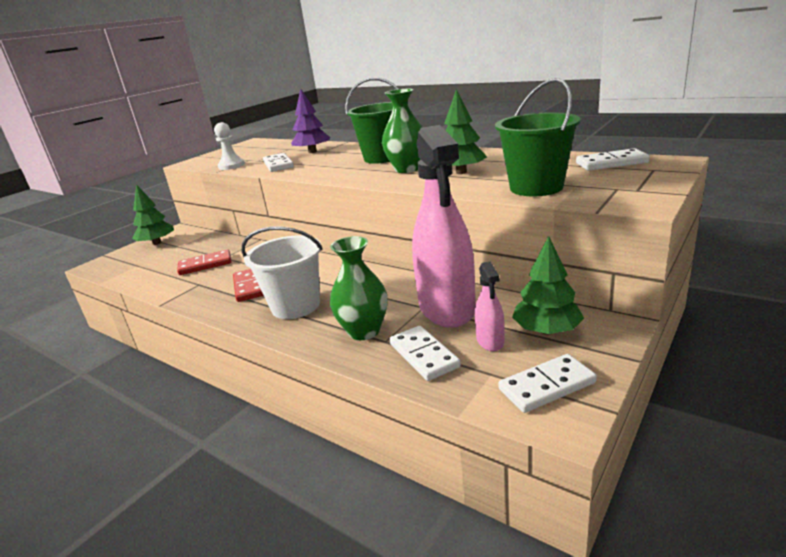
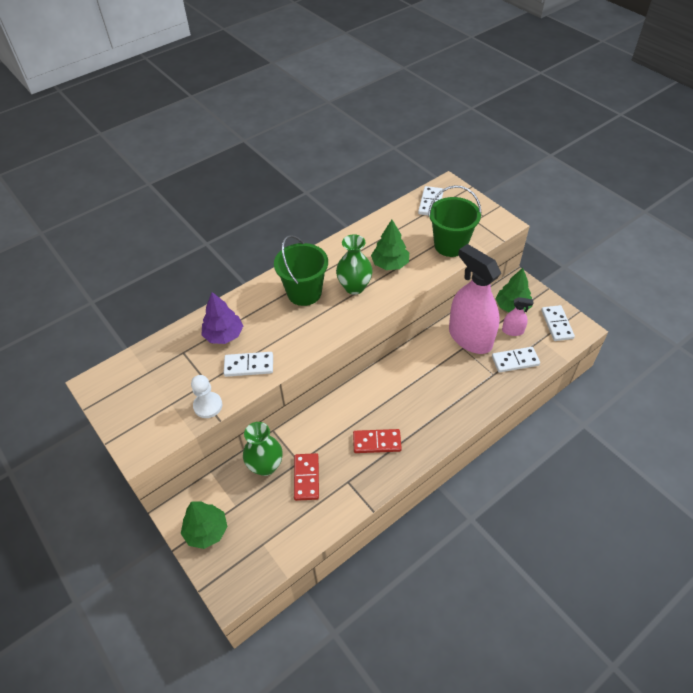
camera: 75 degrees left, 25 degrees up
white bucket [242,226,323,319] -> none
green vase [330,236,388,340] -> green vase moved to [243,422,282,476]
pink spray bottle [412,125,475,328] -> pink spray bottle turned 135 degrees counterclockwise [449,244,501,354]

